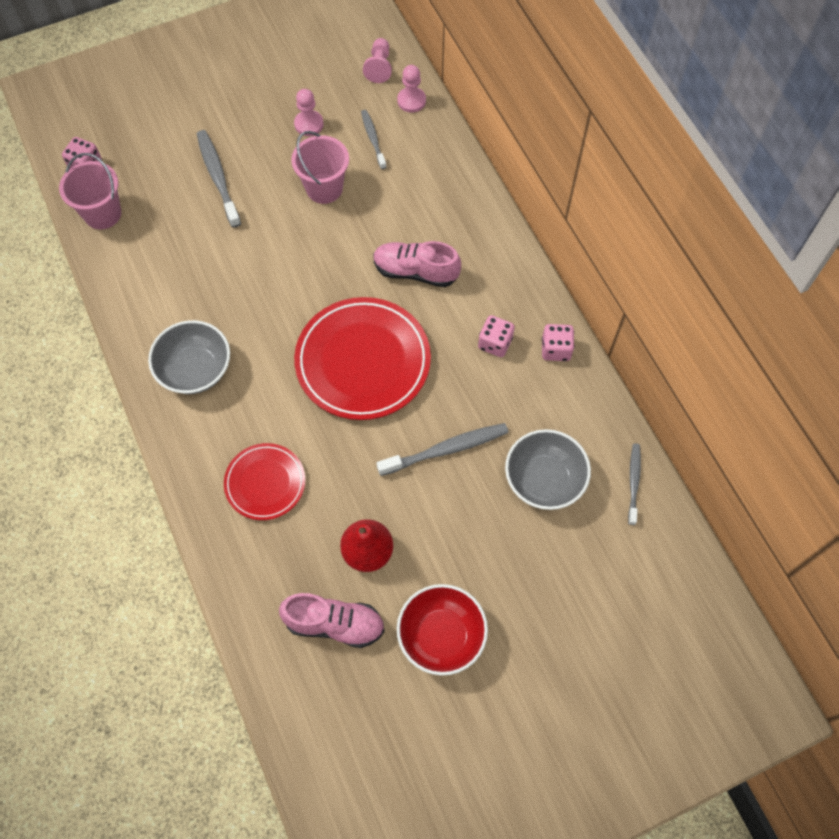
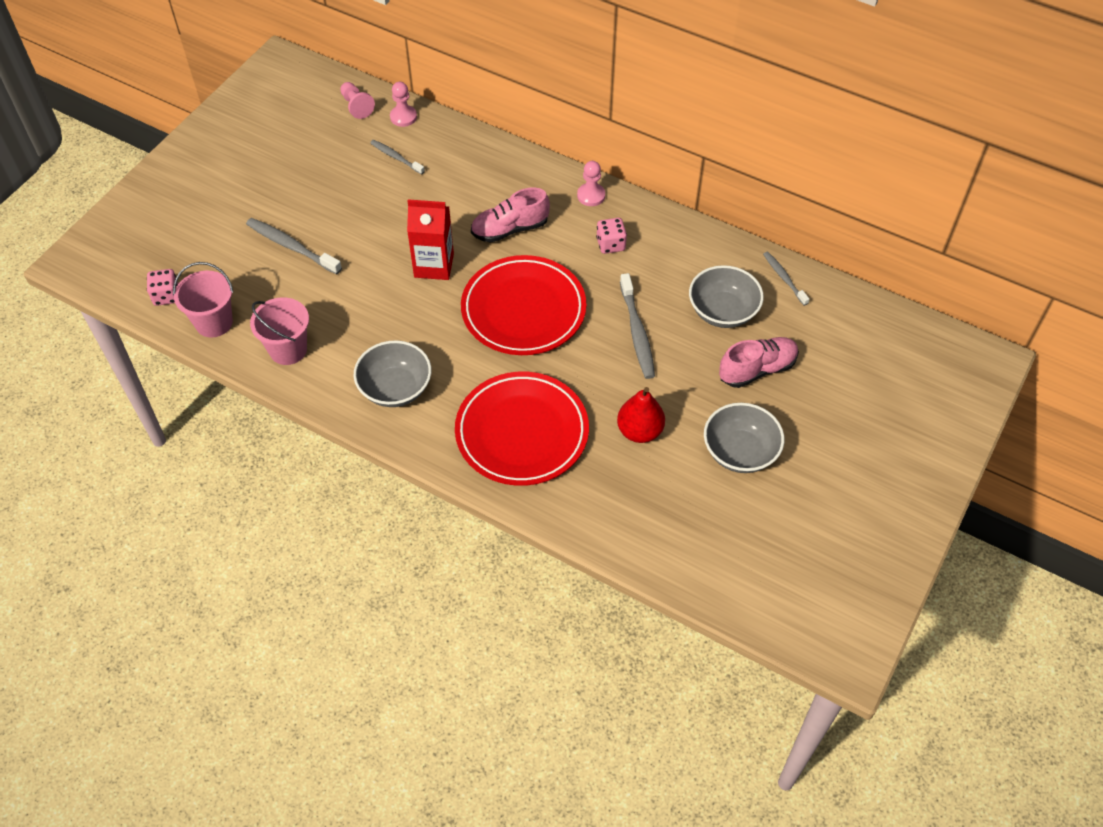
camera: 35 degrees left, 10 degrees down
red plate [224,443,305,520] -> red plate [455,372,589,486], size x1.75
pink shoe [279,593,385,648] -> pink shoe moved to [719,337,799,388]
pink bucket [291,131,349,204] -> pink bucket moved to [250,297,309,365]
pink pawn [294,89,324,136] -> pink pawn moved to [577,161,605,206]
grey toothbrush [377,423,509,476] -> grey toothbrush turned 135 degrees clockwise [620,273,655,379]
red bowl [397,584,488,676] -> grey bowl [704,403,784,473]
pink dice [542,324,574,361] -> none
none -> red carton [407,199,454,280]

